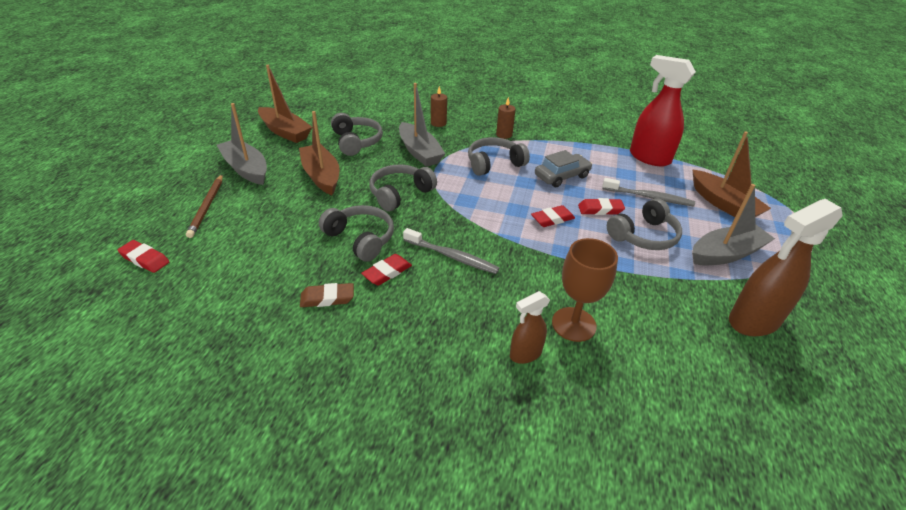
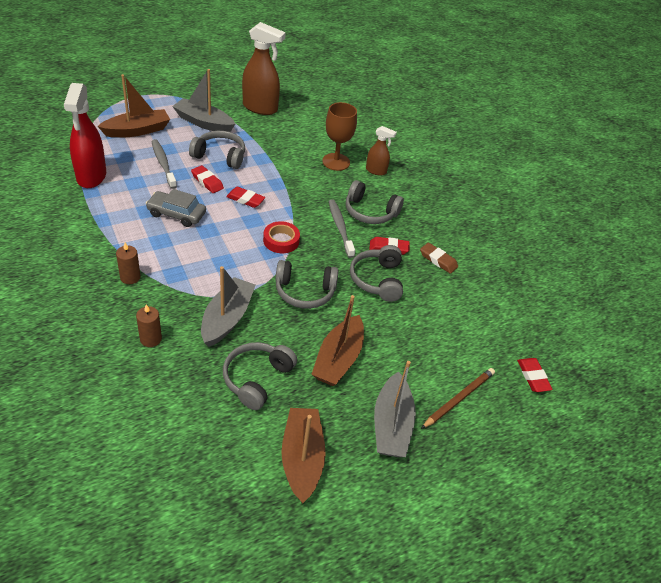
camera: 135 degrees left, 5 degrees up
grey headphones [468,137,530,176] -> grey headphones moved to [346,180,404,224]
brown boat [692,131,771,217] -> brown boat turned 45 degrees clockwise [97,74,170,138]
none -> red tape [263,221,300,253]

